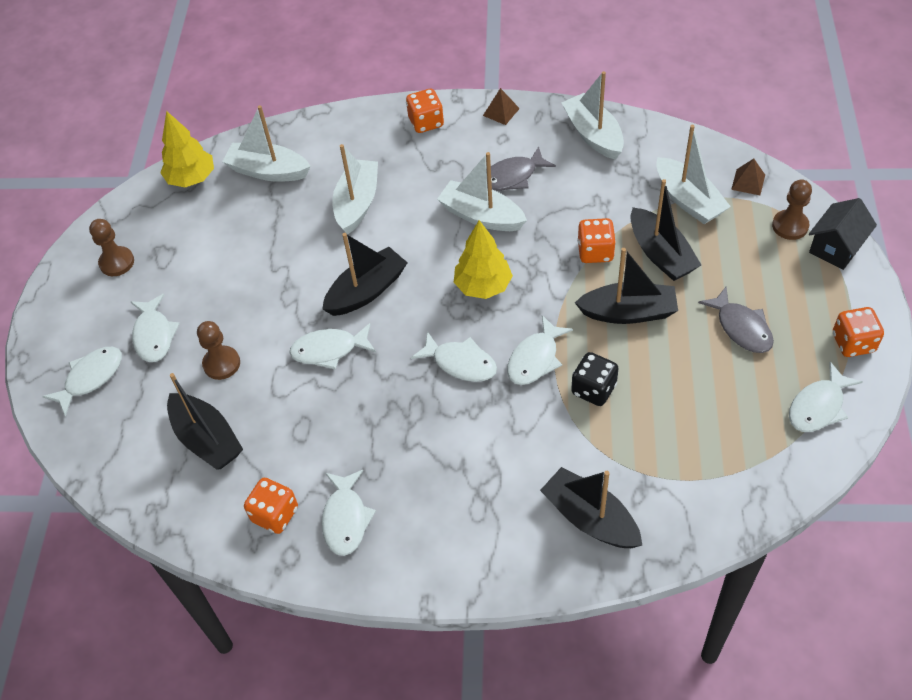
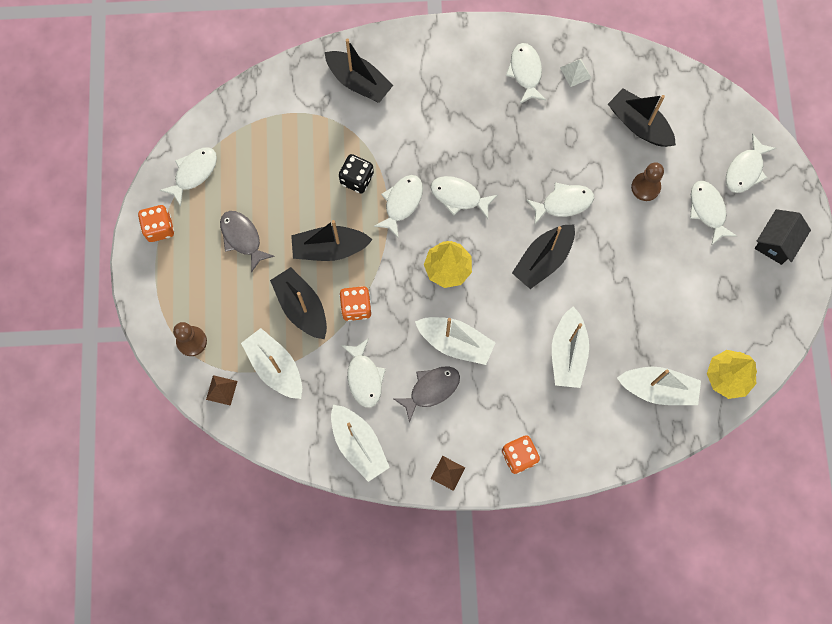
camera: 170 degrees right, 20 degrees up
brown pawn [89,219,134,276] -> none
orange dice [244,478,298,534] -> white pyramid [560,59,591,87]
black house [809,198,877,270] -> black house moved to [755,209,811,265]
none -> white fish [341,338,386,407]

